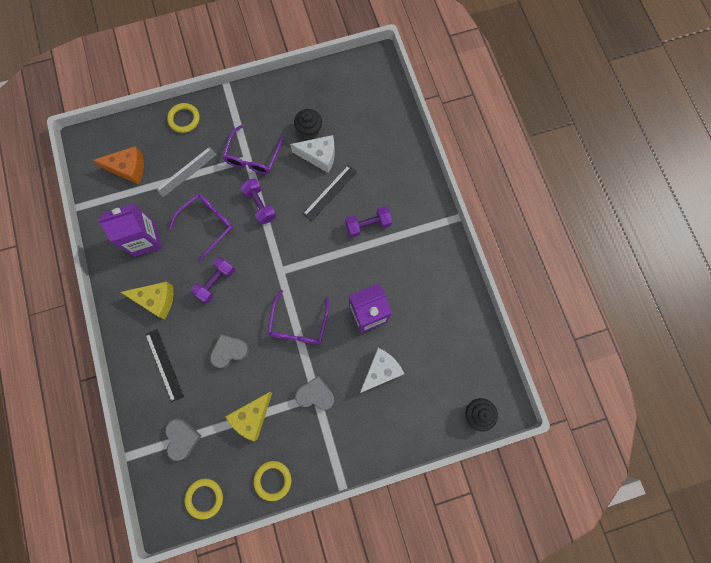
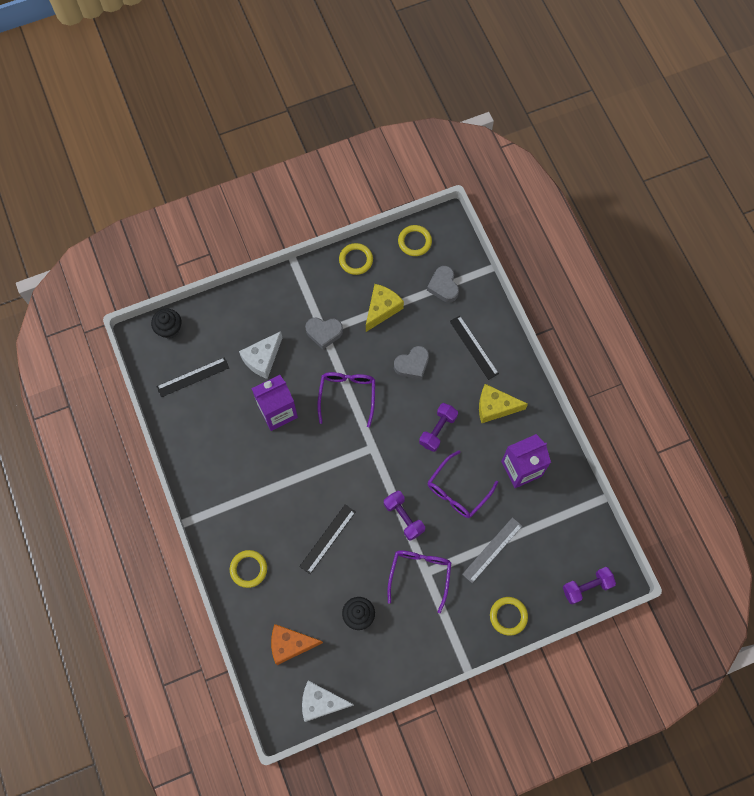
camera: 175 degrees right, 5 degrees down
orange cheese [93,146,144,184] -> orange cheese moved to [271,624,323,665]
white cheese [290,135,335,173] -> white cheese moved to [302,681,354,722]
purple dumbbell [345,206,392,238] -> purple dumbbell moved to [563,567,616,604]
none -> black ruler [156,357,229,397]
none -> yellow ring [230,550,267,588]

